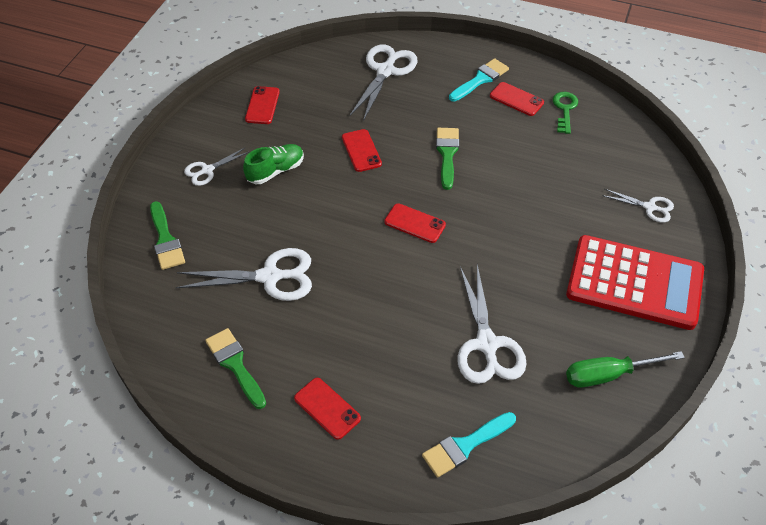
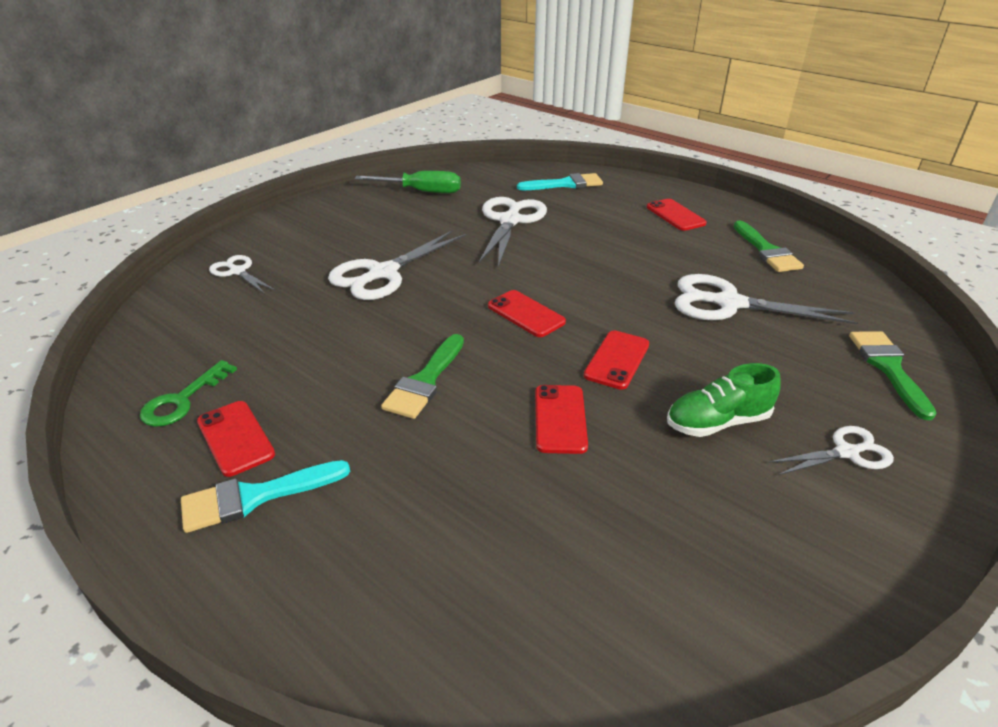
camera: 160 degrees left, 15 degrees down
red phone [245,86,280,124] -> red phone moved to [584,330,649,390]
white scissors [350,45,418,121] -> white scissors moved to [328,230,466,300]
red calculator [566,235,704,330] -> none

